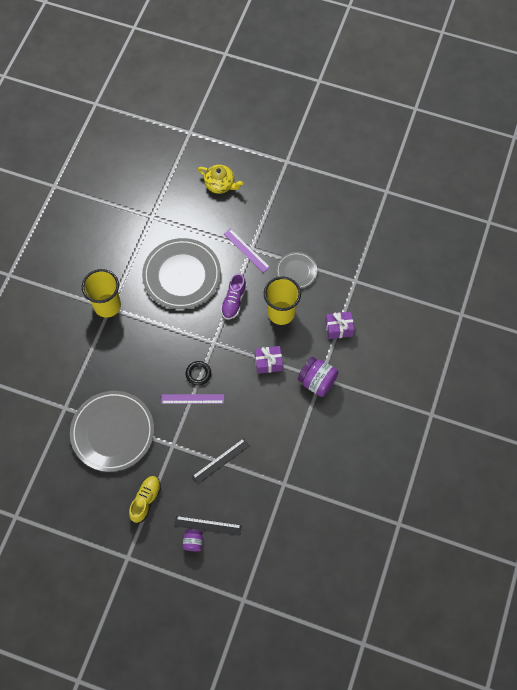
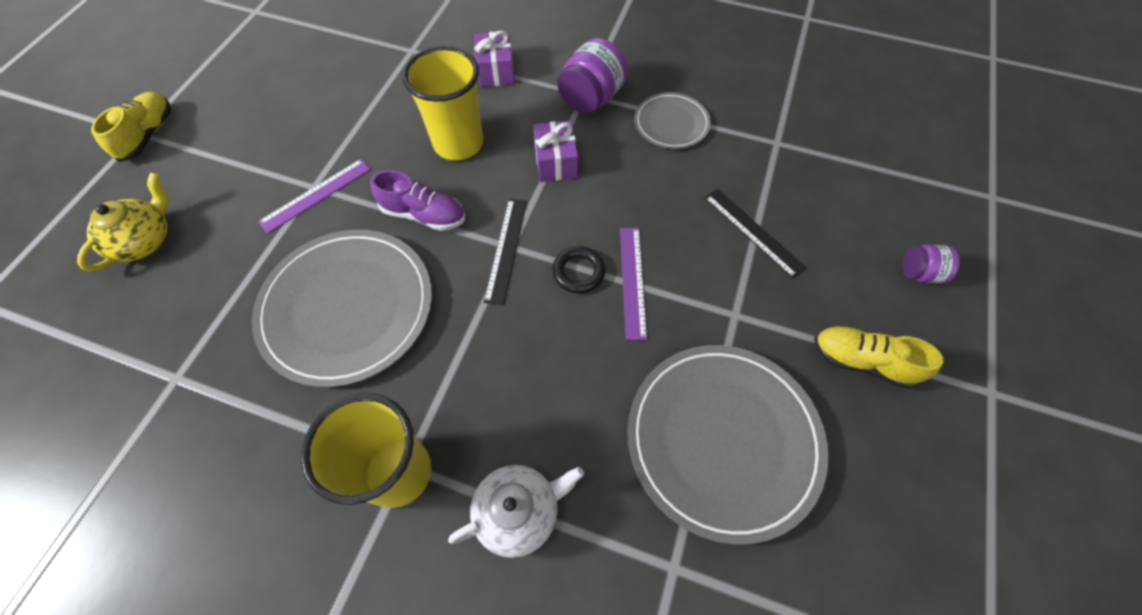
camera: 90 degrees left, 5 degrees down
black ruler [175,516,242,536] -> black ruler moved to [484,199,527,305]
grey plate [276,252,317,289] -> grey plate moved to [634,92,711,149]
none -> yellow shoe [91,92,171,162]
none -> white teapot [448,465,584,558]

